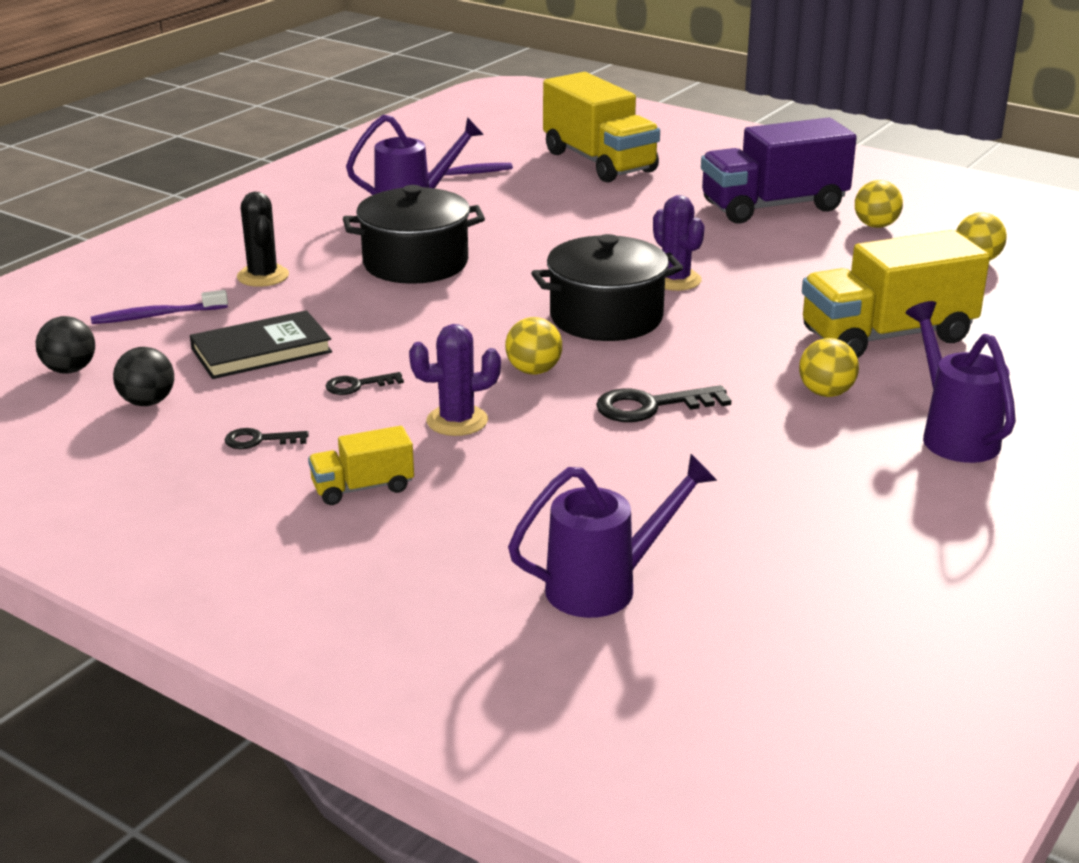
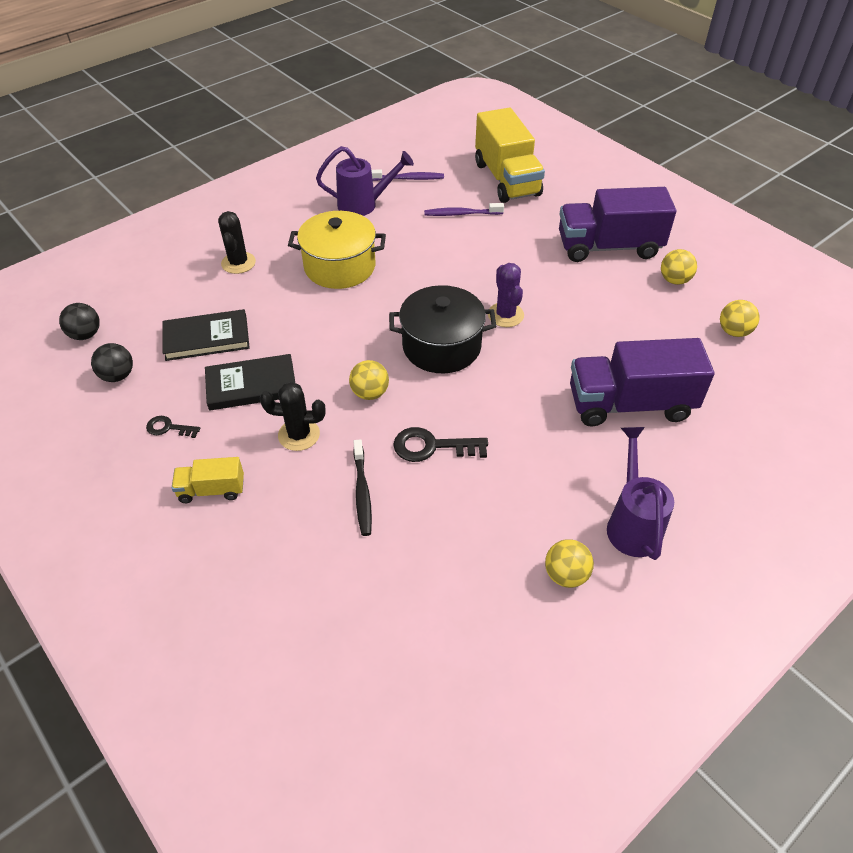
camera: 15 degrees right, 20 degrees up
purple toothbrush [91,290,228,324] -> purple toothbrush moved to [424,203,504,216]
black key [326,372,404,395] -> black book [205,354,295,411]
black pot [343,185,485,284] -> yellow pot [288,211,386,289]
purple cactus [409,324,501,436] -> black cactus [260,382,326,451]
purple watering can [508,454,717,618] -> none
yellow ball [799,338,859,397] -> yellow ball moved to [545,539,594,588]
yellow truck [802,230,990,358] -> purple truck [570,338,714,427]
none -> black toothbrush [353,439,372,536]

